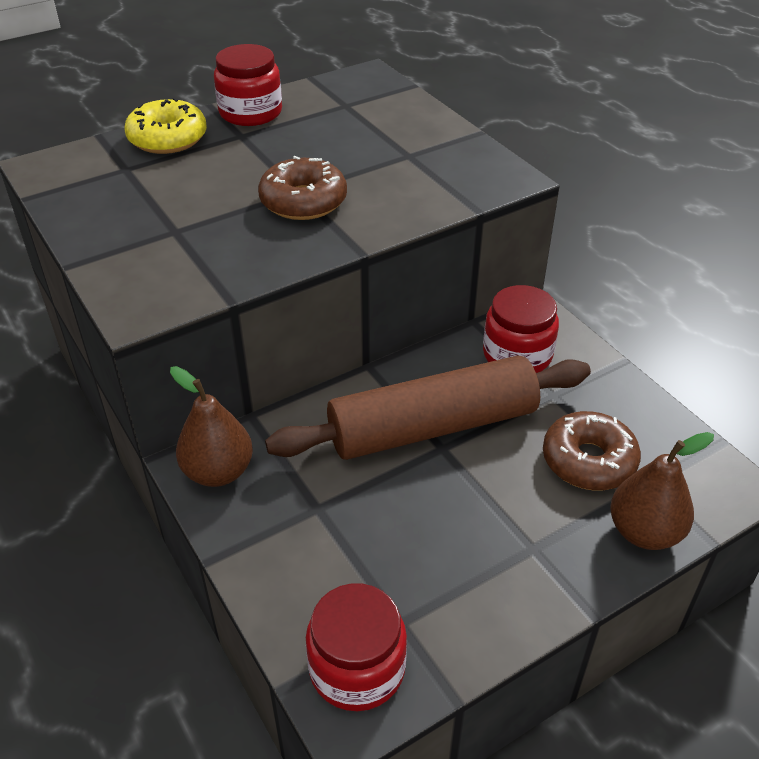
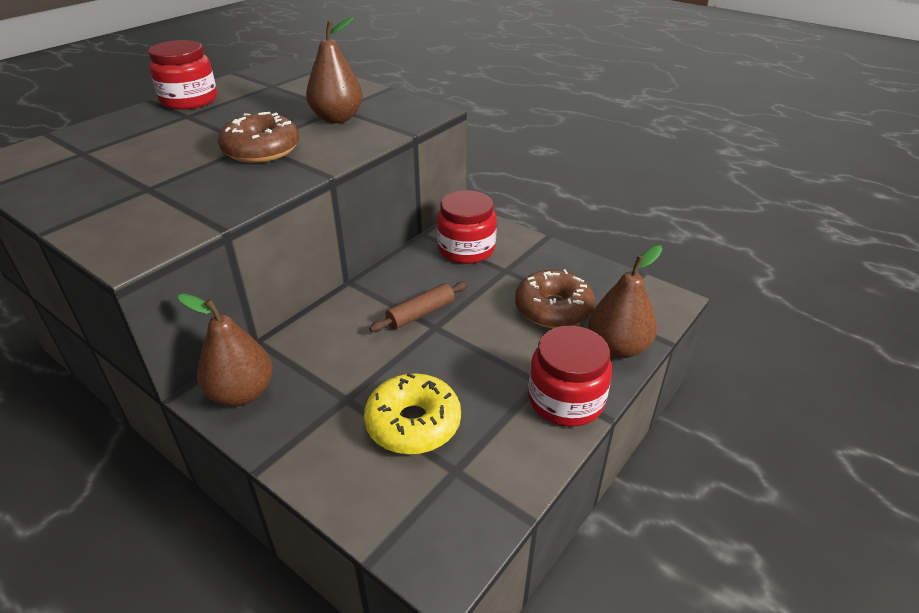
camera: 20 degrees left, 5 degrees down
yellow donut [124,98,207,154] -> yellow donut moved to [364,373,461,455]
brown rolling pin [265,355,591,460] -> brown rolling pin [369,281,468,332], size x0.40
red jar [306,583,407,711] -> red jar moved to [528,325,612,427]
none -> brown pear [306,17,363,123]

